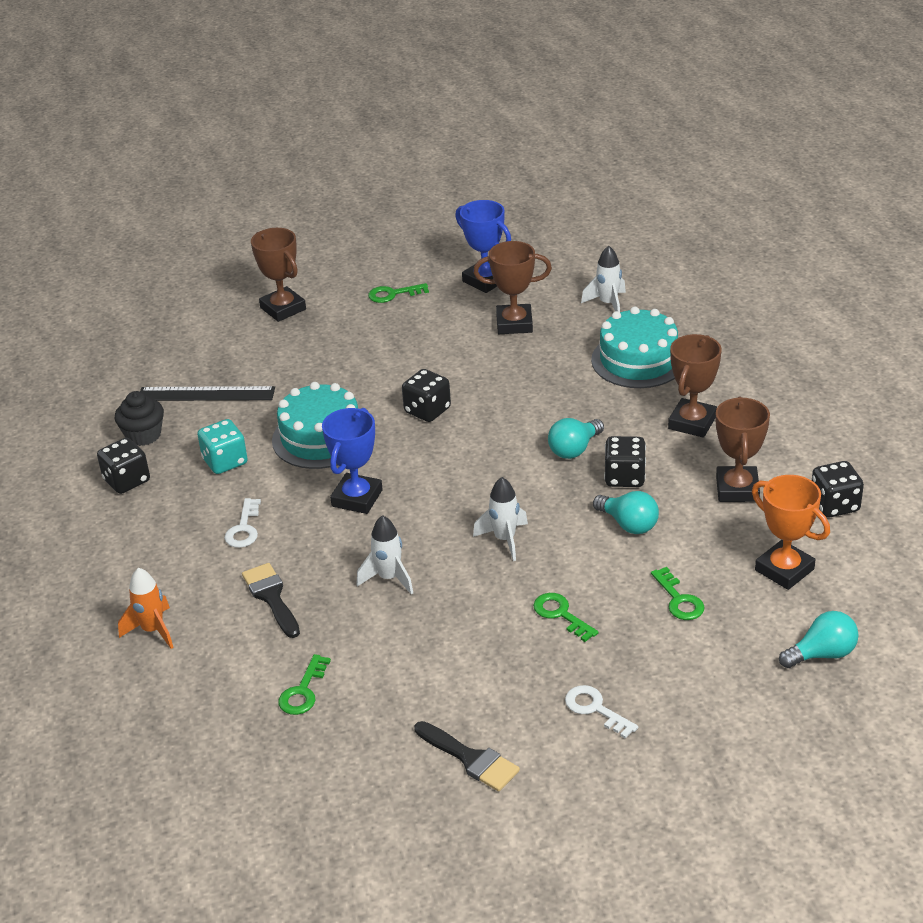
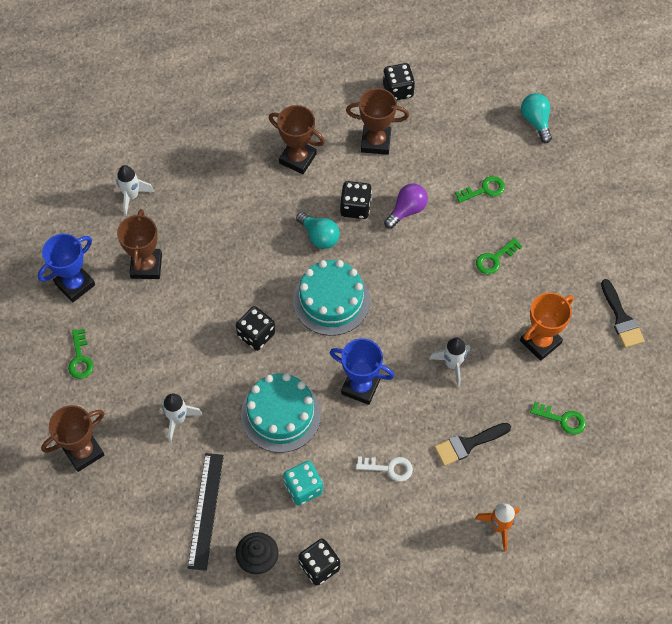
camera: 90 degrees left, 25 degrees up
black brush [414,721,520,791] -> black brush turned 120 degrees clockwise [601,279,645,348]
white rocket [473,477,528,561] -> white rocket moved to [161,393,203,442]
white key [565,685,638,739] -> none
turquoise cake [591,307,678,388] -> turquoise cake moved to [293,260,370,336]
turquoise light bulb [593,491,659,534] -> purple light bulb [384,184,428,229]
orange trophy [752,475,830,590] -> orange trophy moved to [520,292,574,361]

